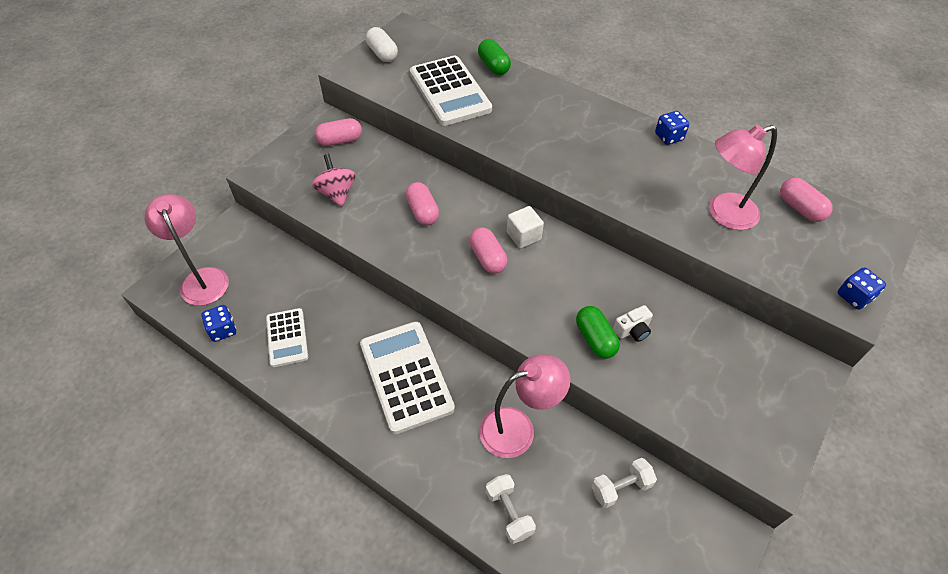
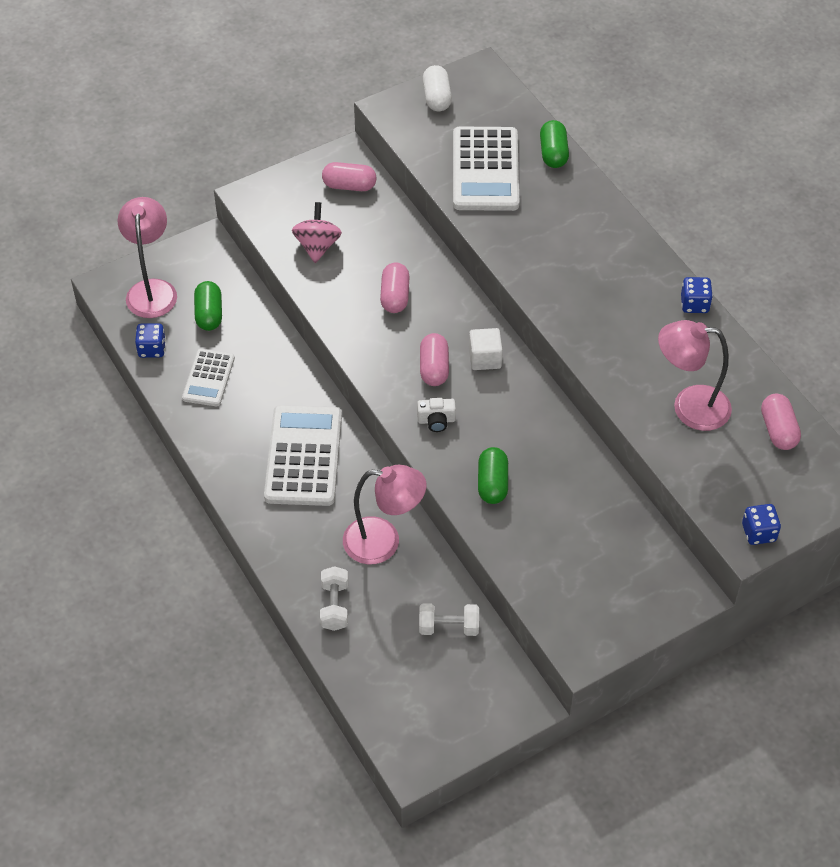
camera: 25 degrees right, 0 degrees up
white camera [613,305,653,342] -> white camera moved to [417,398,456,432]
none -> green capsule [194,281,222,331]

